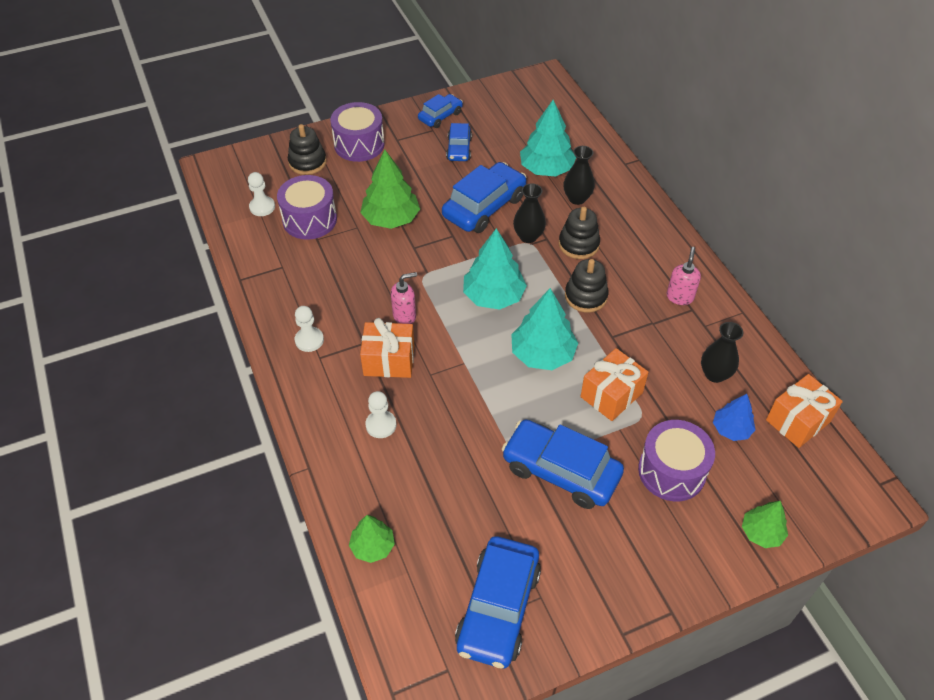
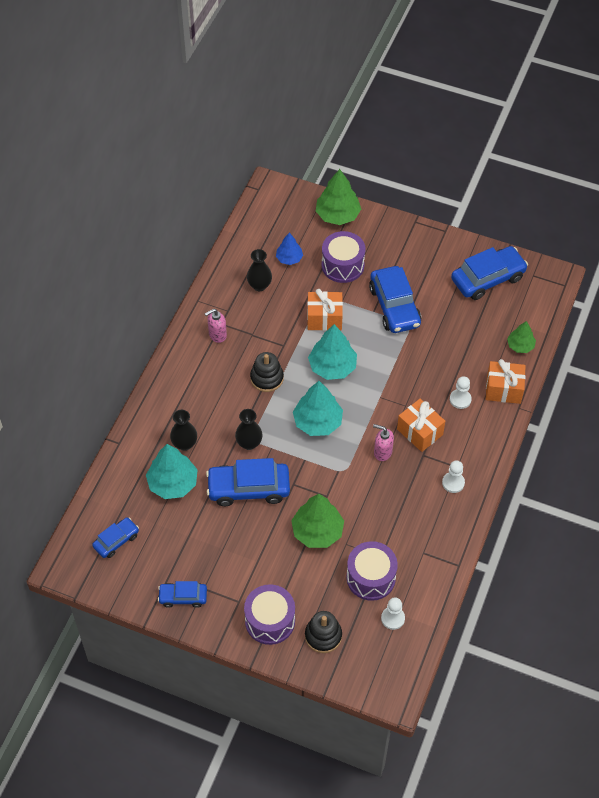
camera: 135 degrees left, 5 degrees up
blue car [446,123,472,161] -> blue car moved to [92,517,139,558]
black stacking toy [559,207,600,259] -> none
green tree [742,501,788,548] -> green tree [316,169,361,225], size x1.70
orange gift [766,374,843,448] -> orange gift moved to [486,359,526,404]

